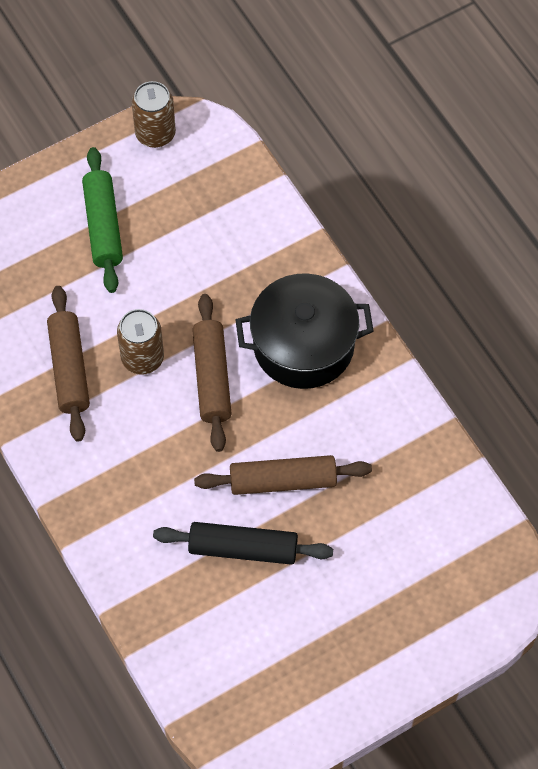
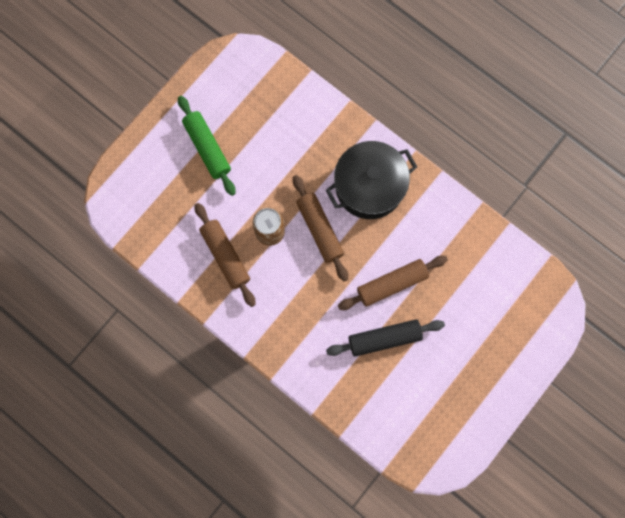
camera: 20 degrees left, 15 degrees up
brown can [132,81,176,148] -> none

